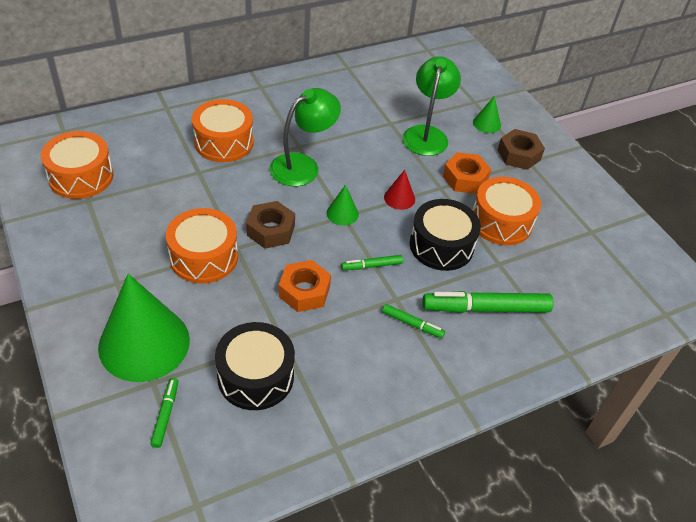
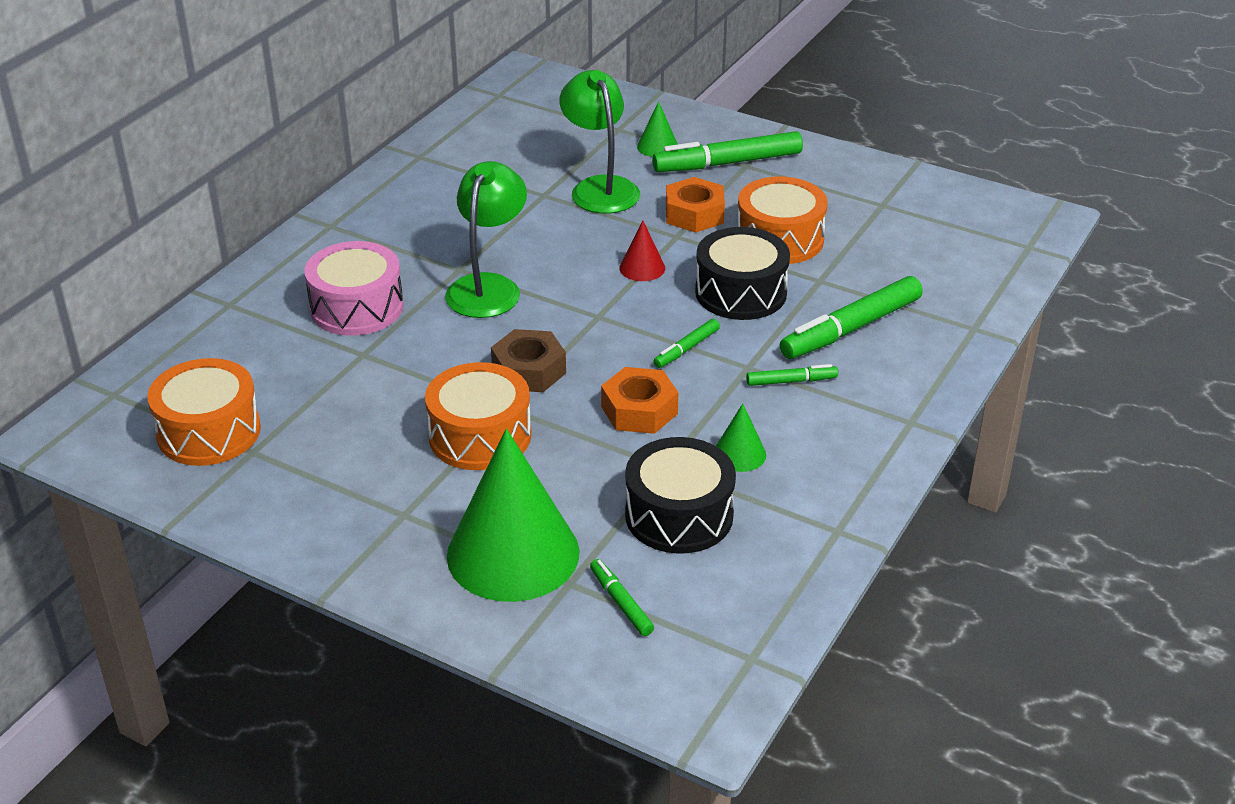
camera: 30 degrees left, 10 degrees down
orange drum [192,99,254,162] -> pink drum [304,241,404,336]
green cone [327,185,359,226] -> green cone moved to [716,404,766,472]
brown nut [498,129,545,170] -> green marker [652,131,803,172]

